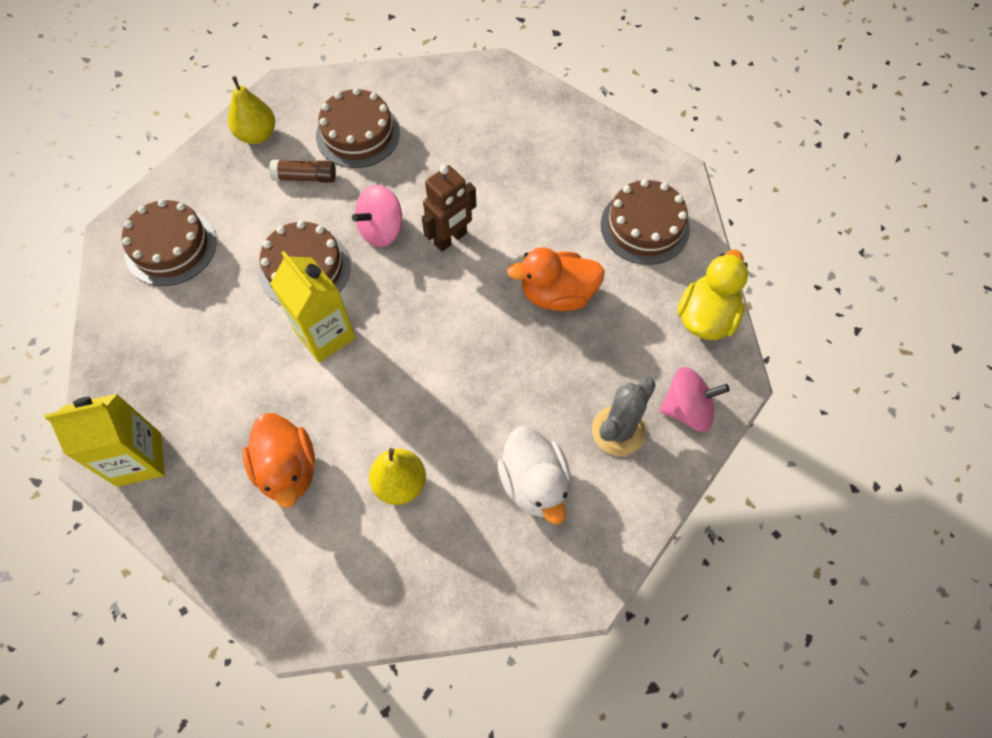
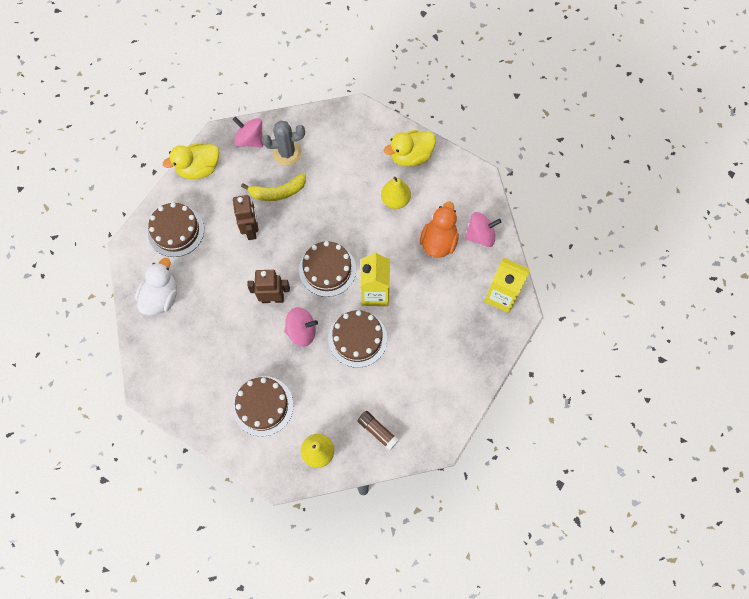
camera: 140 degrees left, 5 degrees up
brown cake [122,199,217,286] -> brown cake moved to [299,241,356,297]
brown glue stick [269,160,336,183] -> brown glue stick moved to [357,411,399,451]
white duck [497,426,570,524] -> white duck moved to [135,258,177,315]
orange duck [507,247,605,311] -> brown robot [233,195,258,240]
none -> yellow banana [241,173,306,201]
none -> yellow duck [384,130,436,166]
none -> pink spinning top [465,212,501,247]

